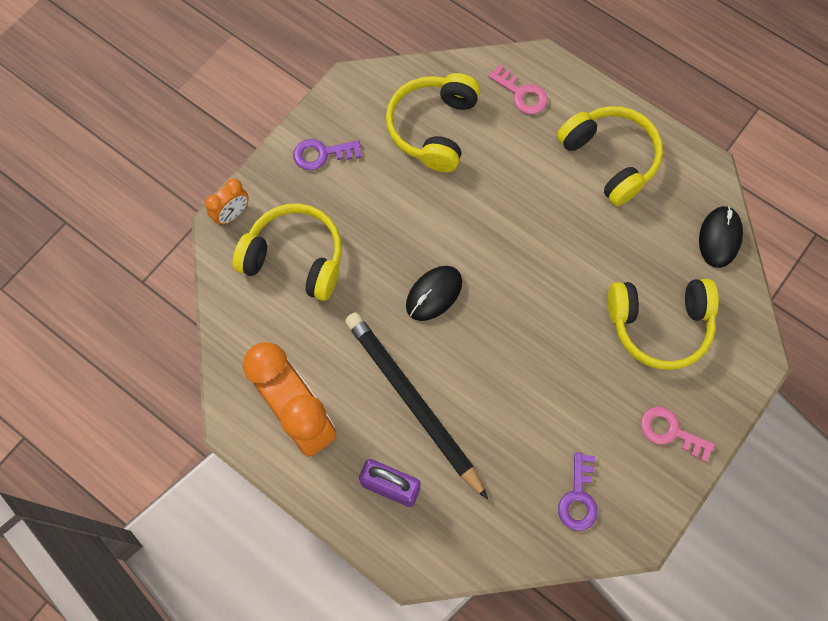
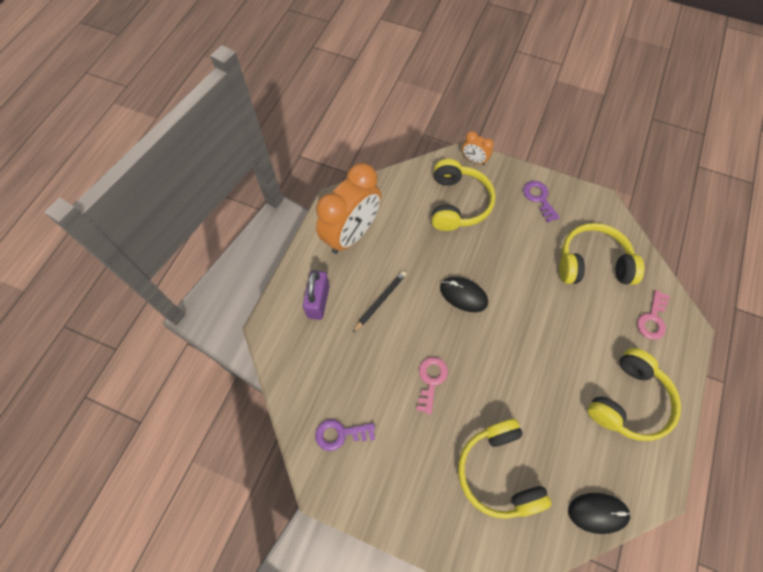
camera: 75 degrees right, 5 degrees down
black pencil [345,312,488,499] -> black pencil [353,271,407,332], size x0.50
pink key [641,406,715,462] -> pink key moved to [416,357,448,414]

